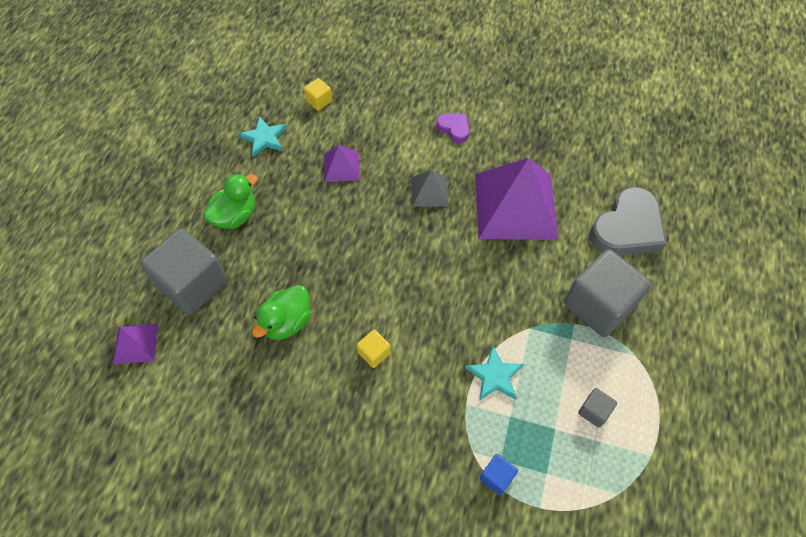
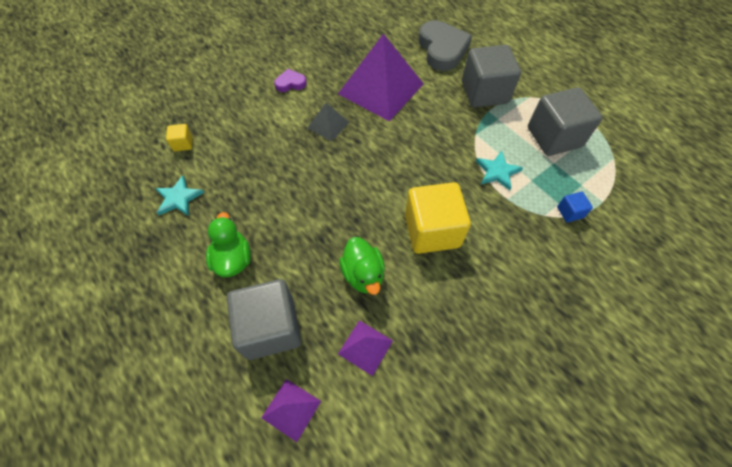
camera: 55 degrees left, 0 degrees up
purple pyramid [324,145,360,182] -> purple pyramid moved to [338,320,393,376]
yellow cube [357,330,391,368] -> yellow cube [405,182,471,254], size x2.30
grey cube [578,388,617,428] -> grey cube [528,87,603,156], size x2.30

